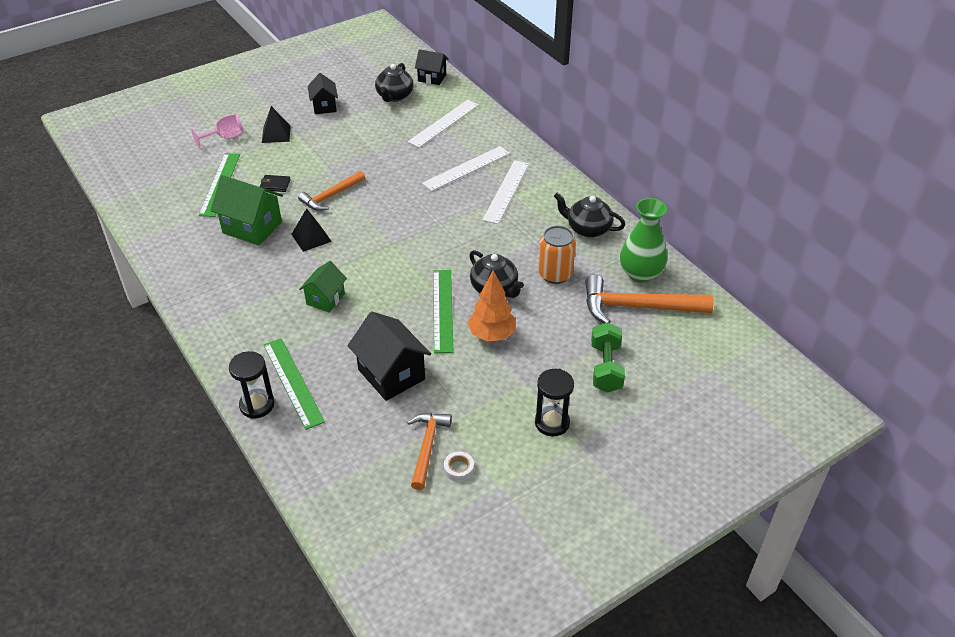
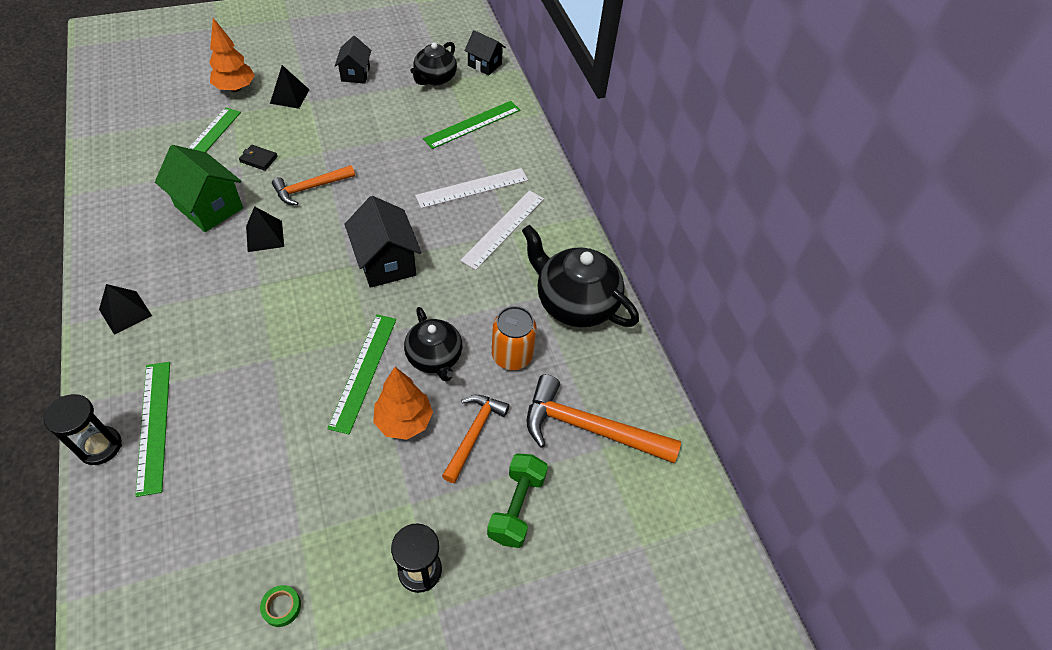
camera: 10 degrees right, 10 degrees up
pink goblet [191,114,244,148] -> orange tree [209,18,255,92]
green house [299,261,347,313] -> none
black house [348,312,431,401] -> black house moved to [344,196,421,288]
white ruler [407,100,479,148] -> green ruler [423,101,520,149]
orange hammer [407,413,452,490] -> orange hammer moved to [442,395,510,483]
white tape [444,451,474,482] -> green tape [260,585,301,627]
black teapot [554,193,625,238] -> black teapot [522,225,639,327], size x1.58
green vase [620,198,667,283] -> none
none -> black pyramid [99,284,152,335]

